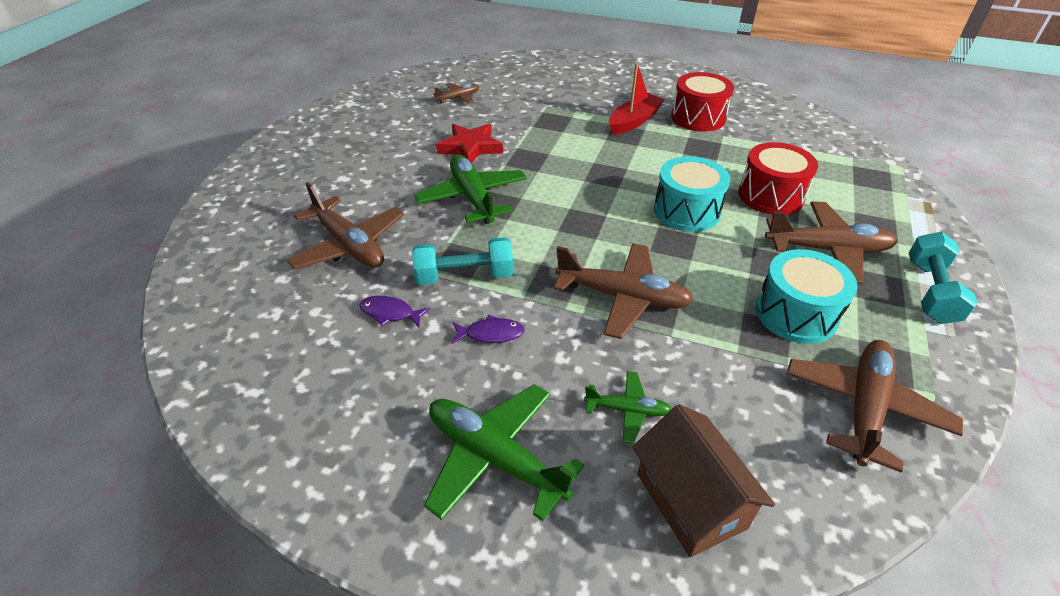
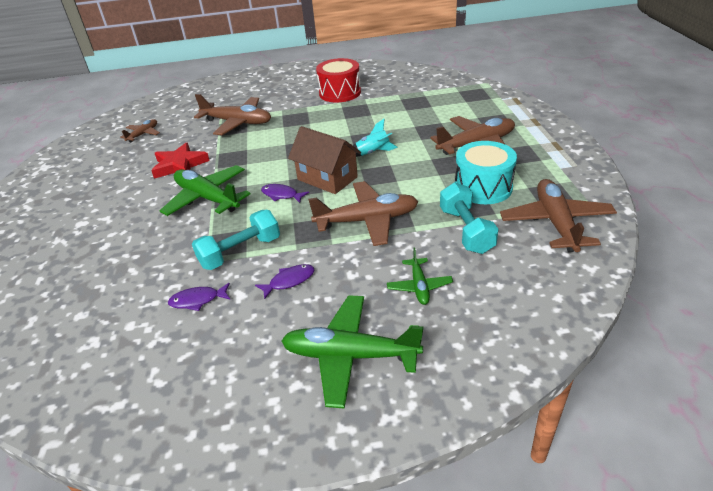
camera: 25 degrees left, 5 degrees down
brown plane [287,182,404,269] -> brown plane moved to [194,94,271,135]
green plane [584,371,672,443] -> green plane turned 105 degrees clockwise [387,248,453,305]
red boat [609,63,665,135] -> none
brown house [632,404,775,557] -> brown house moved to [288,126,361,194]
turquoise drum [654,156,730,232] -> turquoise rocket [353,119,398,157]
red drum [738,142,818,215] -> none
turquoise dumbbell [909,232,978,324] -> turquoise dumbbell moved to [440,182,498,254]
none -> purple fish [261,184,309,203]

